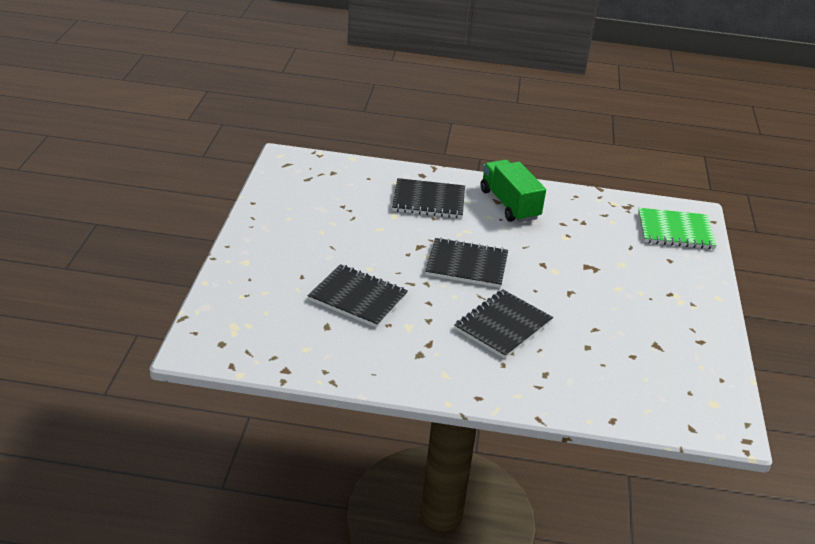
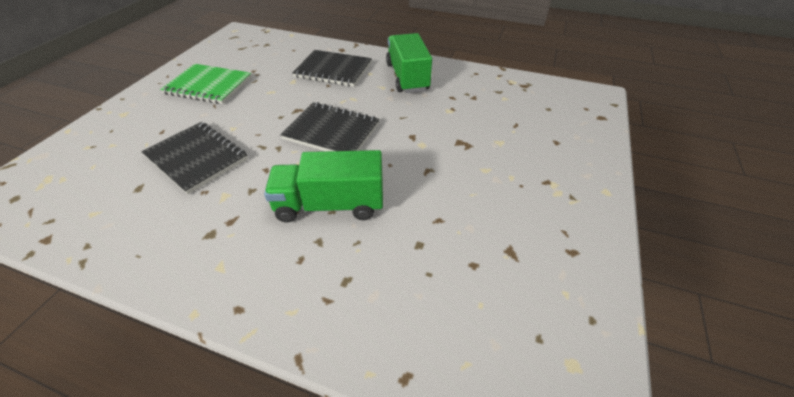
camera: 15 degrees right, 10 degrees up
black notebook [454,290,553,359] -> green truck [264,150,383,223]
green notebook [638,208,716,249] -> green notebook moved to [160,64,252,104]

